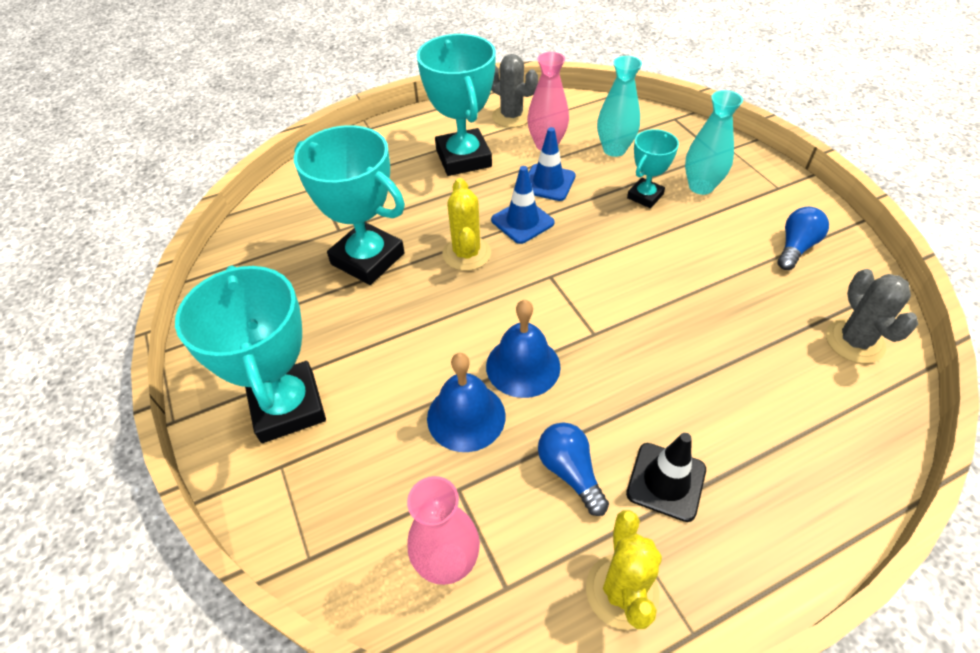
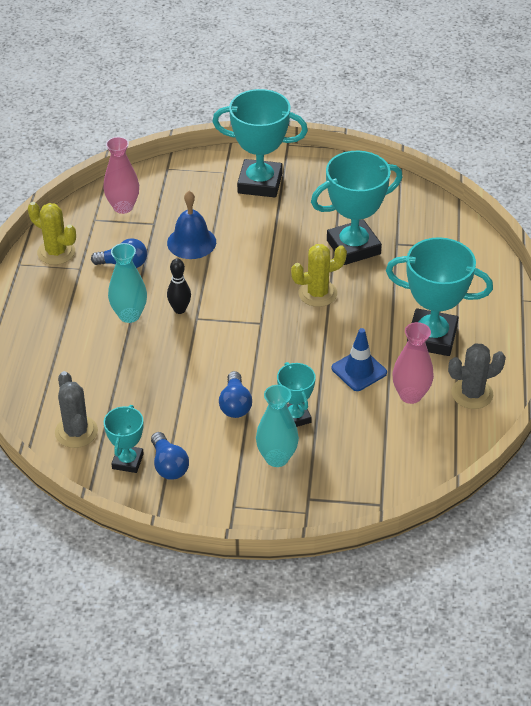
camera: 120 degrees right, 5 degrees down
yellow cactus [442,178,491,271] -> yellow cactus turned 45 degrees counterclockwise [291,244,347,307]
blue bell [486,300,561,398] -> none
blue traffic cone [491,166,555,244] -> none
turquoise vase [597,56,642,157] -> turquoise vase moved to [108,243,147,323]
black traffic cone [626,433,706,522] -> none
grey cactus [826,269,918,364] -> grey cactus turned 45 degrees clockwise [55,371,98,448]
none -> turquoise trophy [104,405,144,473]
none -> black bowling pin [167,259,191,314]
none -> blue light bulb [219,371,252,418]

